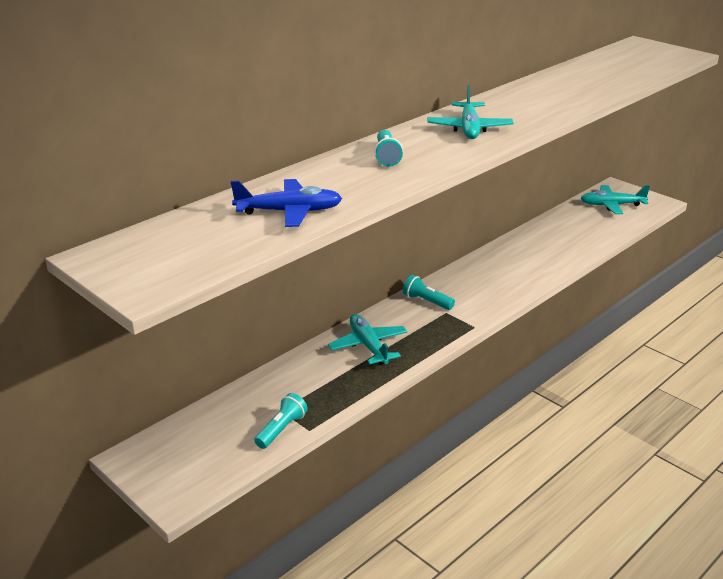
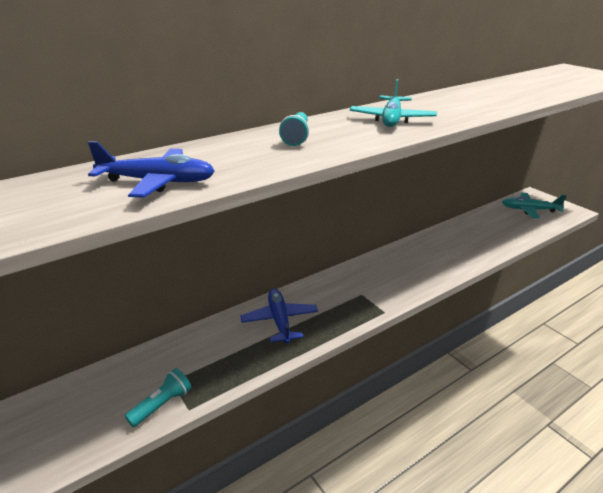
camera: 10 degrees right, 0 degrees up
turquoise plane [328,314,408,365] -> blue plane [240,288,318,344]
turquoise flashlight [403,275,455,310] -> none

